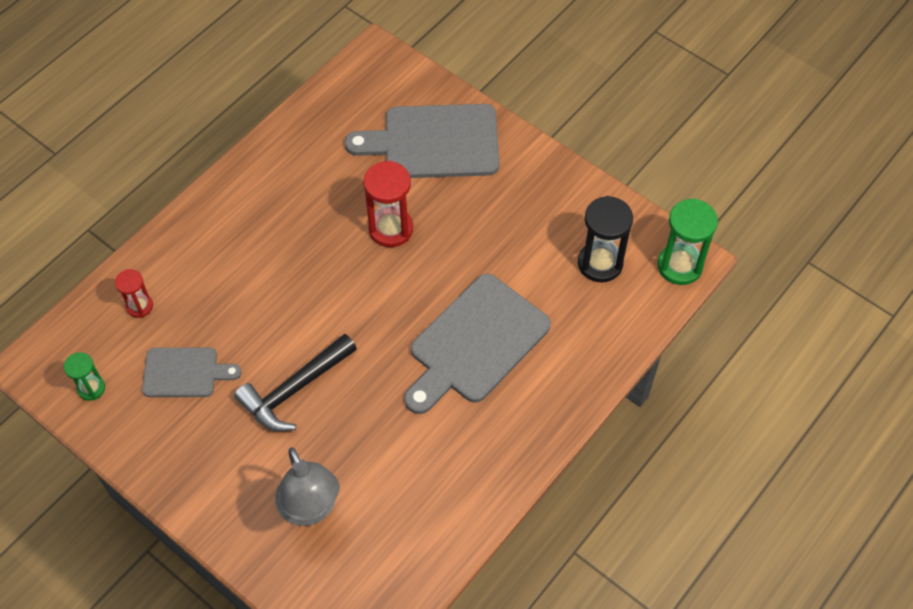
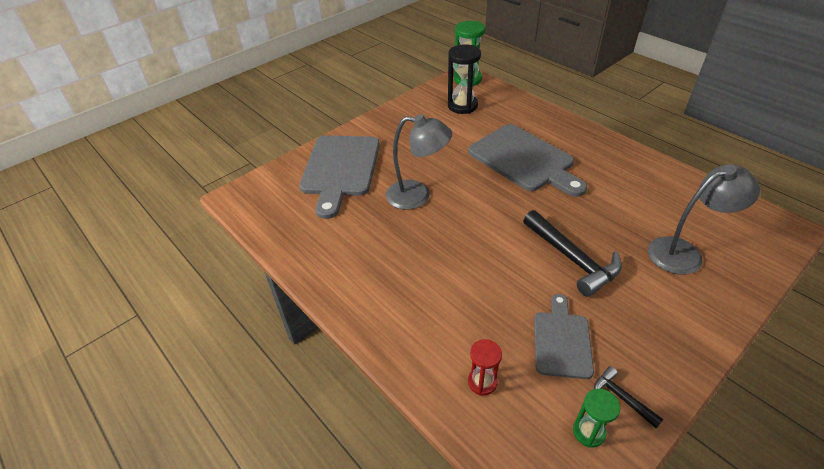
camera: 80 degrees left, 15 degrees down
red hourglass [363,161,413,247] -> grey lamp [386,114,452,210]
none -> black hammer [594,366,663,428]

